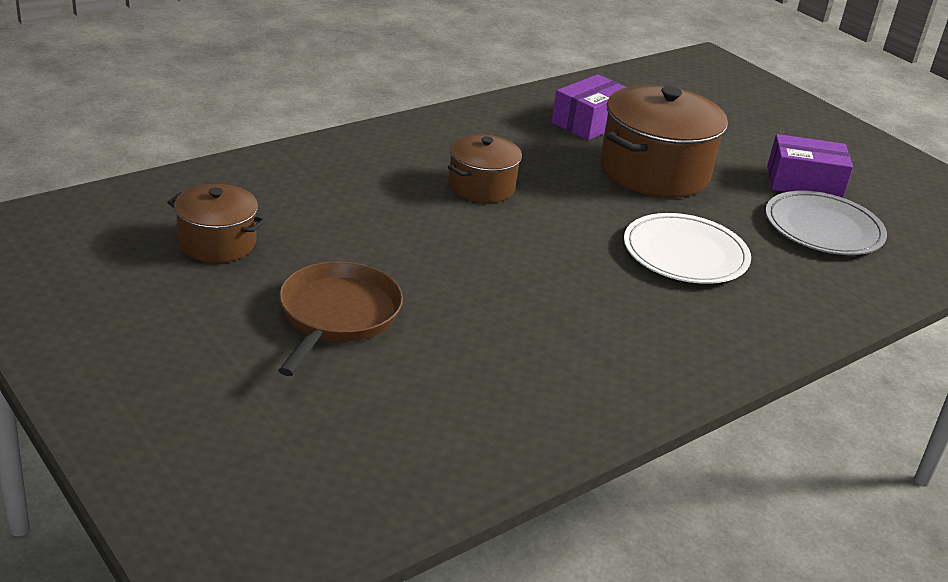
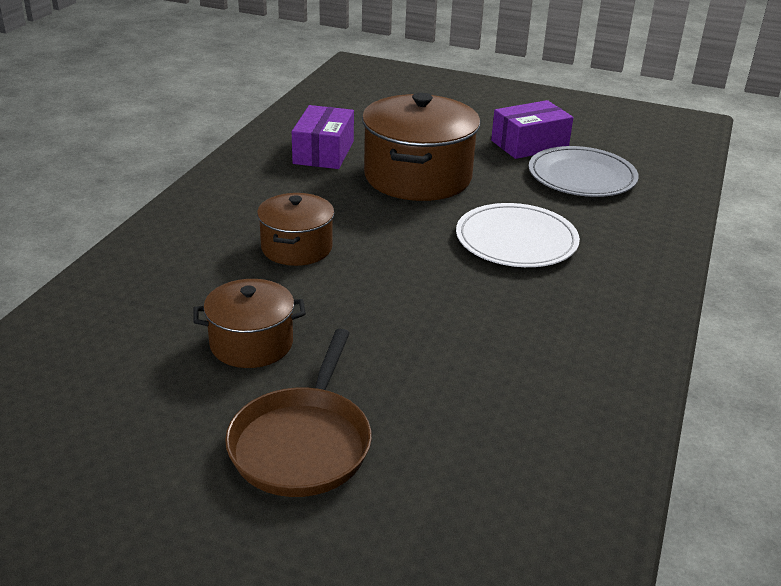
camera: 30 degrees left, 0 degrees up
brown pot [167,184,266,263] -> brown pot moved to [193,279,306,368]
brown pan [278,261,403,376] -> brown pan turned 150 degrees counterclockwise [225,329,372,497]

